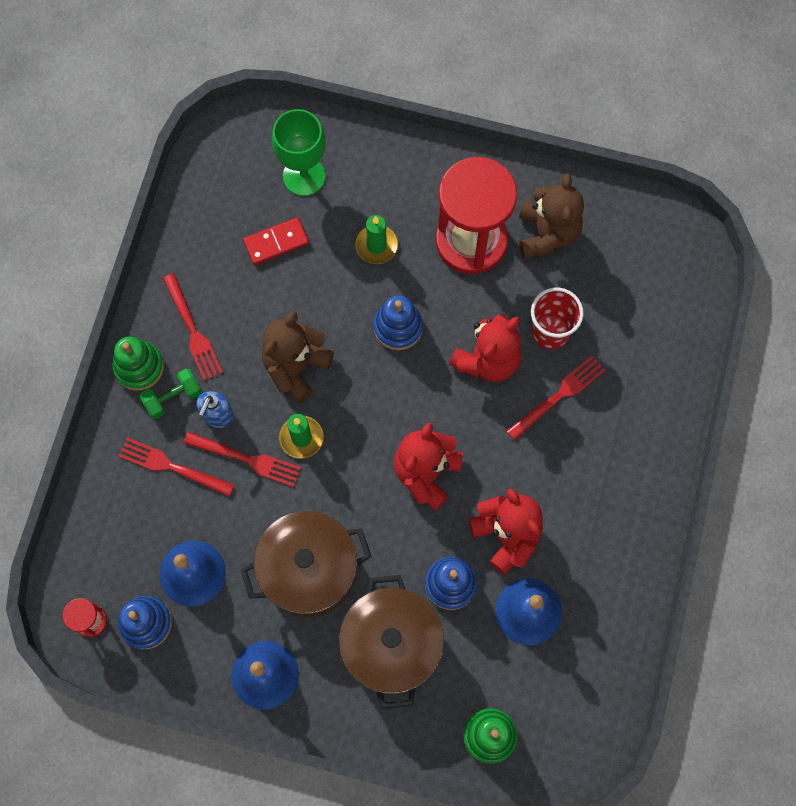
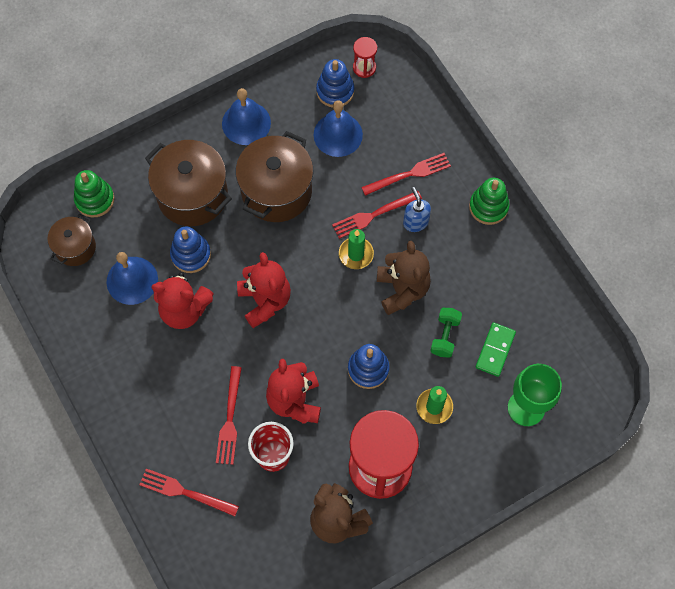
camera: 135 degrees right, 5 degrees down
green dumbbell [140,369,202,419] -> green dumbbell moved to [430,308,462,358]
red fork [163,273,223,381] -> red fork moved to [139,469,239,516]
red domino [243,217,309,265] -> green domino [476,322,516,377]
none -> brown pot [47,214,96,266]

